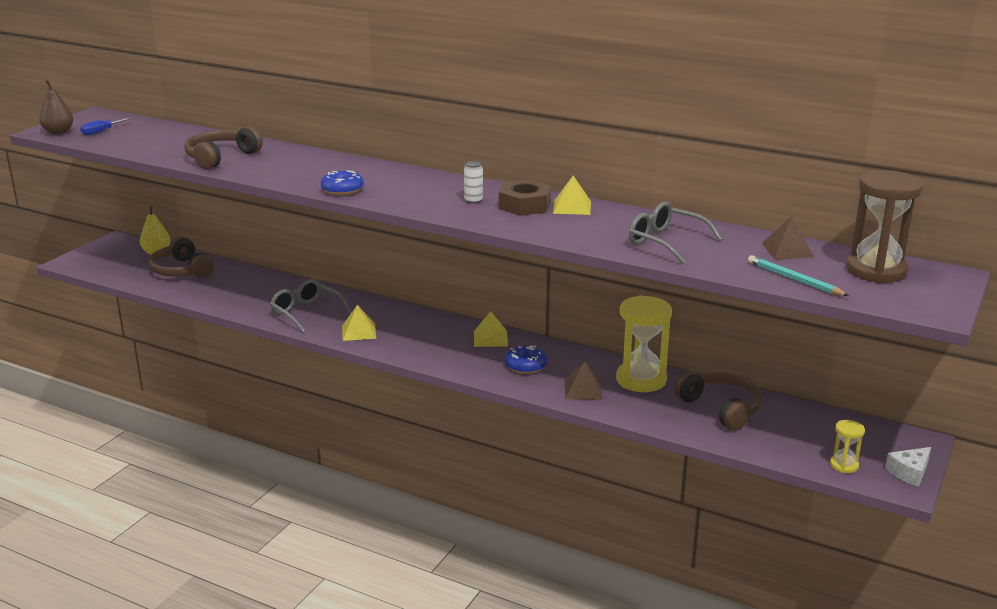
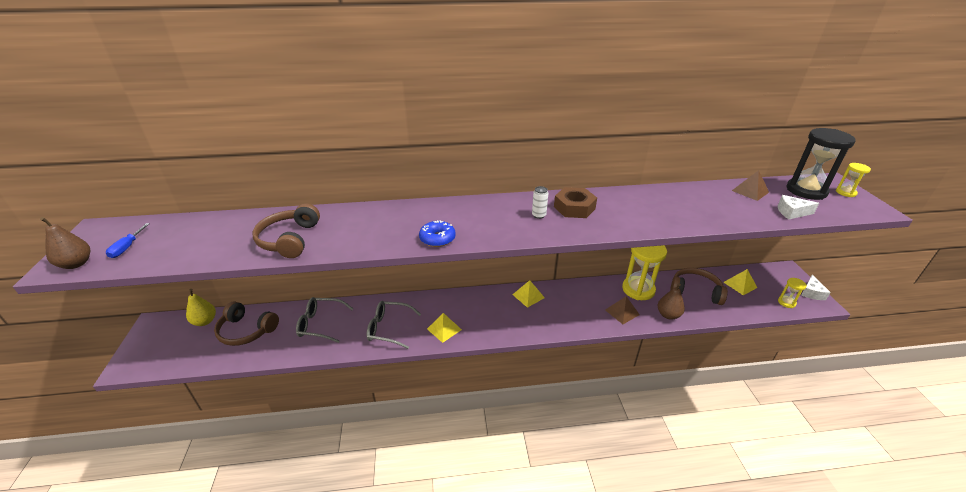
camera: 35 degrees left, 10 degrees up
blue donut [505,345,547,374] -> none
yellow pyramid [553,176,591,215] -> yellow pyramid moved to [724,269,757,295]
grey glasses [629,202,722,264] -> grey glasses moved to [296,297,354,343]
turquoise pencil [748,255,849,296] -> white cheese [778,195,819,219]
brown hourglass [846,170,923,283] -> black hourglass [787,128,855,200]
none -> brown pear [657,284,685,320]
none -> yellow hourglass [836,163,871,197]

